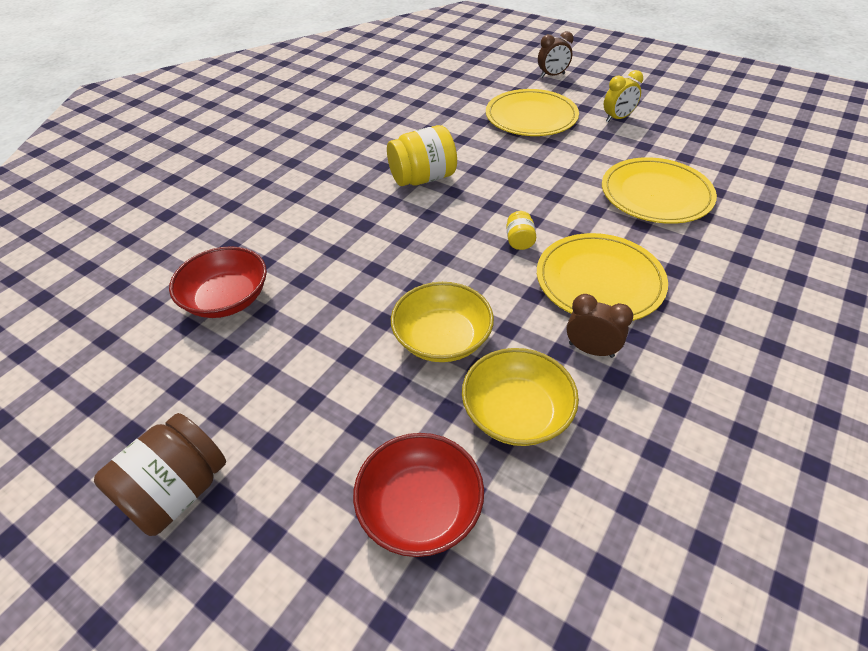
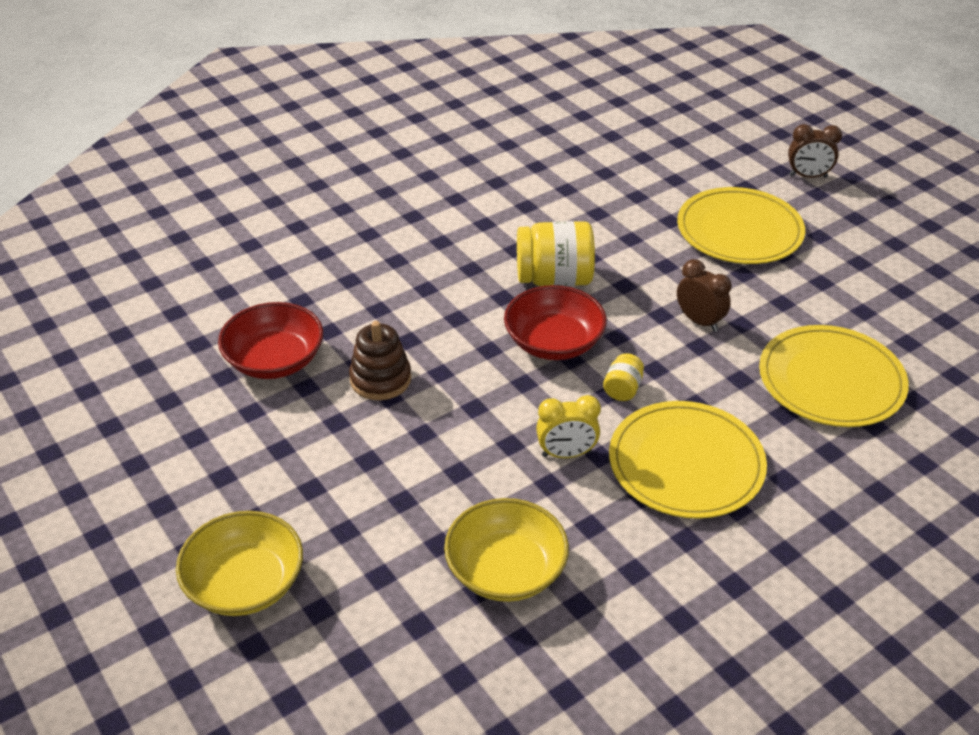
camera: 20 degrees right, 5 degrees down
brown jar [94,413,226,536] -> none
red bowl [353,433,484,557] -> red bowl moved to [504,285,607,360]
yellow bowl [391,282,494,362] -> yellow bowl moved to [176,511,303,616]
brown clock [566,294,633,358] -> brown clock moved to [677,259,732,332]
yellow clock [604,70,643,122] -> yellow clock moved to [536,395,601,458]
none -> brown stacking toy [349,321,411,400]

